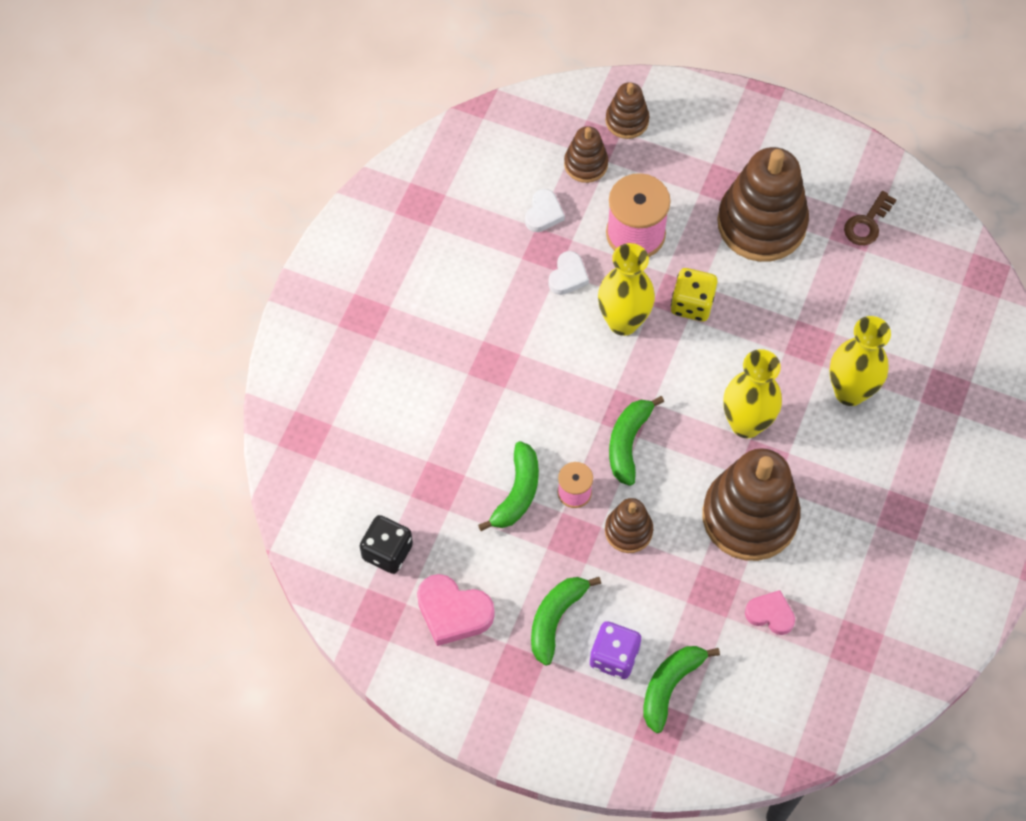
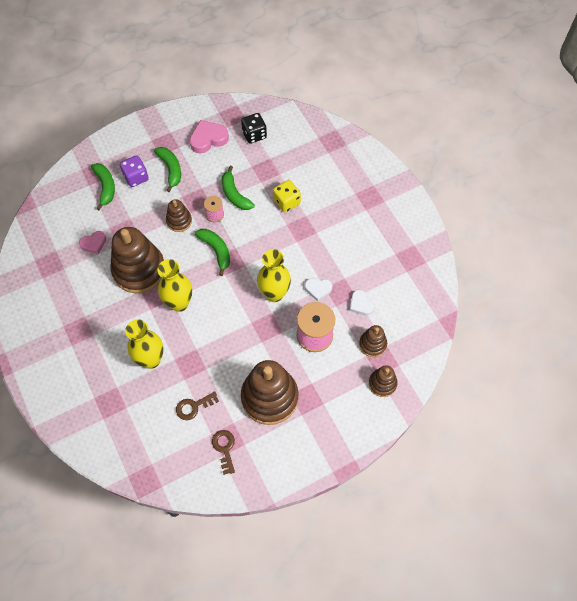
camera: 130 degrees right, 0 degrees up
white heart [548,251,589,295] -> white heart turned 60 degrees counterclockwise [305,278,332,302]
yellow dice [671,268,717,322] -> yellow dice moved to [273,180,301,212]
none -> brown key [176,391,219,420]

